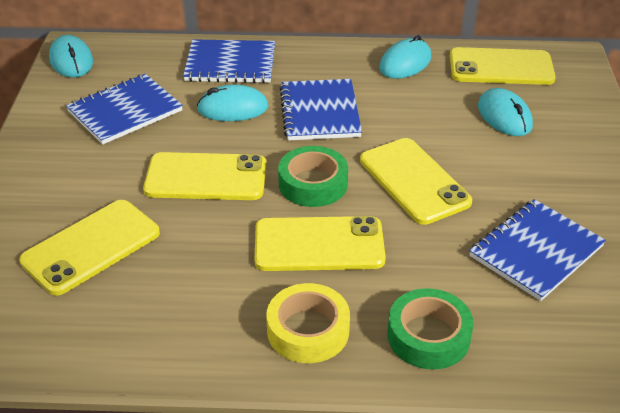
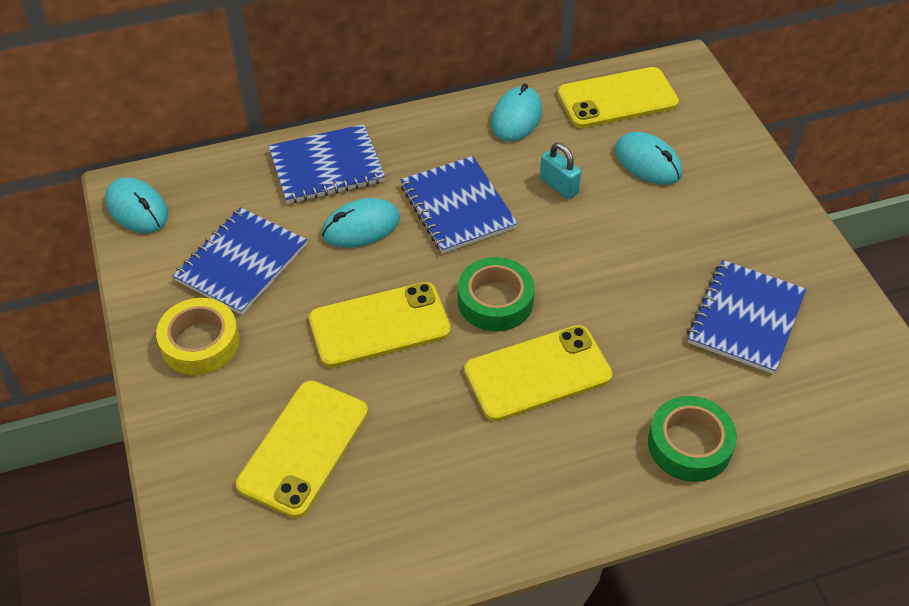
camera: 20 degrees left, 10 degrees up
yellow tape [266,283,350,363] -> yellow tape moved to [156,298,240,375]
yellow phone [360,138,472,225] -> none
none -> turquoise padlock [540,143,581,199]

